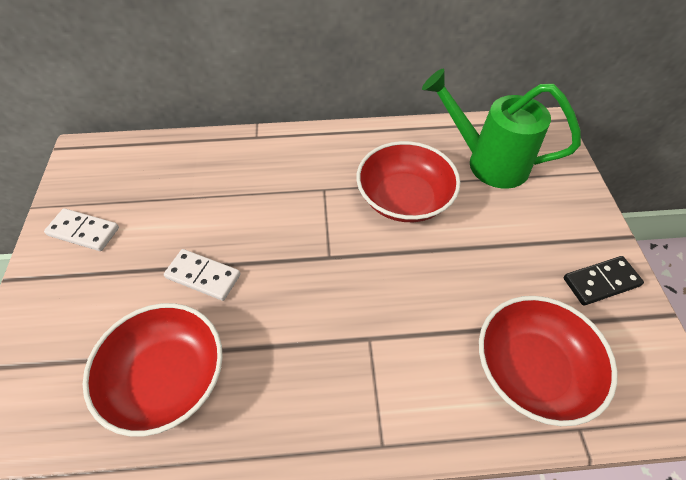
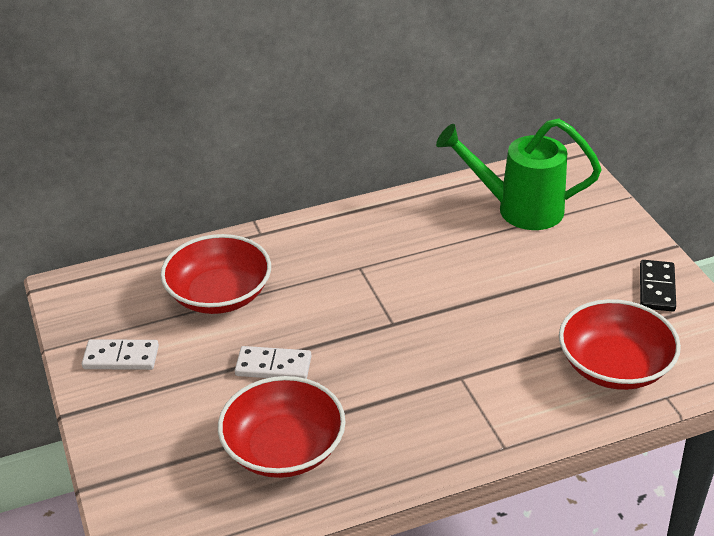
camera: 15 degrees left, 15 degrees down
red bowl [357,141,460,222] -> red bowl moved to [161,234,271,314]
black domino [564,256,644,306] -> black domino turned 45 degrees counterclockwise [640,260,676,311]

